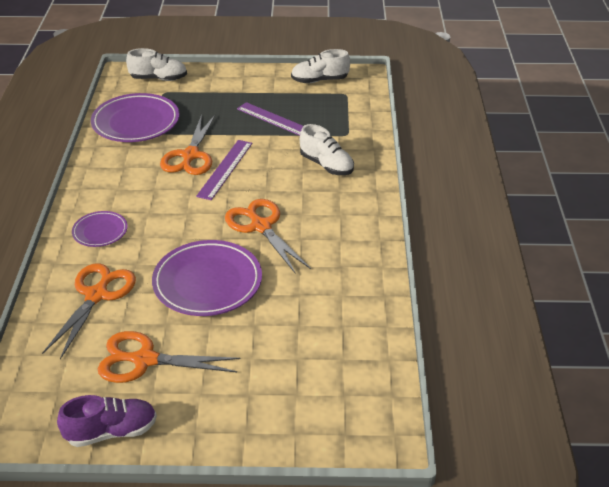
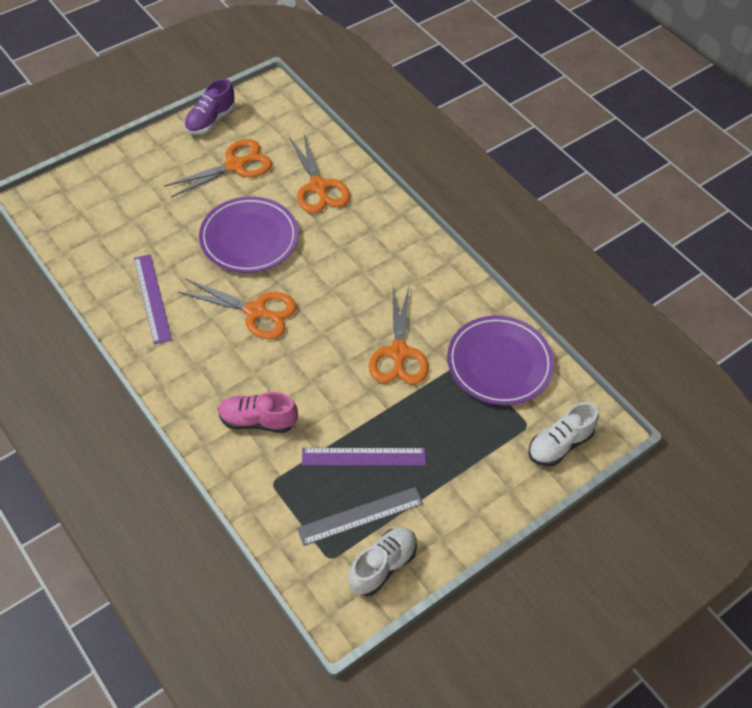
camera: 140 degrees right, 15 degrees up
purple plate [72,211,128,247] -> none
orange scissors [160,115,215,175] -> orange scissors turned 150 degrees counterclockwise [369,287,429,384]
purple ruler [196,140,252,200] -> purple ruler moved to [134,254,172,344]
white shoe [300,124,354,175] -> pink shoe [218,392,298,433]
none -> grey ruler [297,487,423,546]

